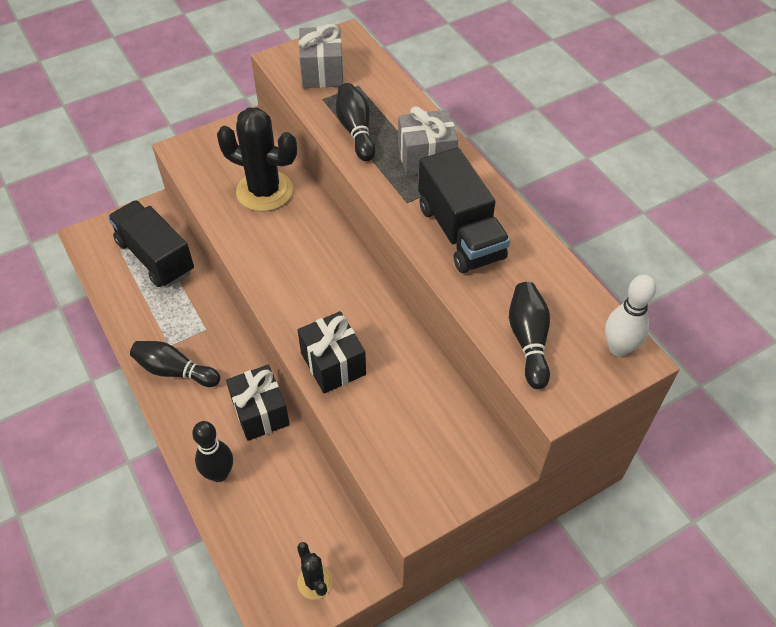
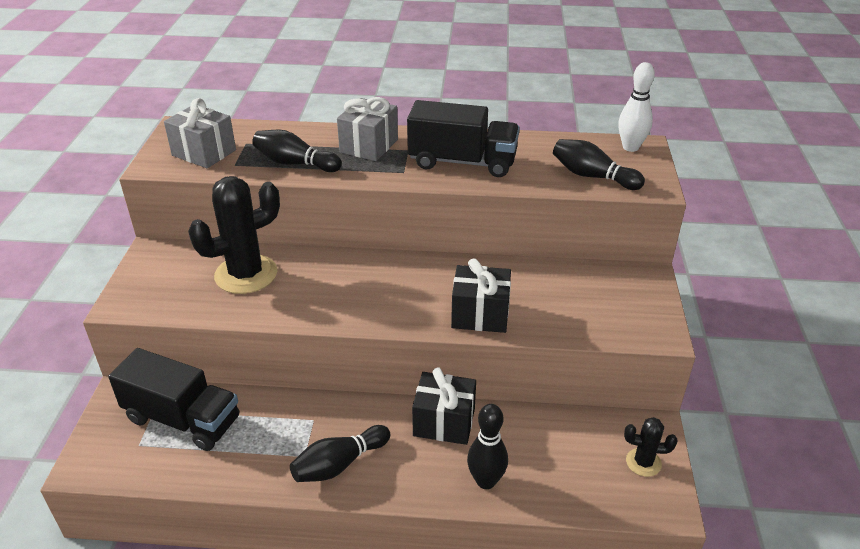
camera: 55 degrees left, 15 degrees down
black truck [108,200,194,287] -> black truck turned 150 degrees counterclockwise [108,348,239,451]

